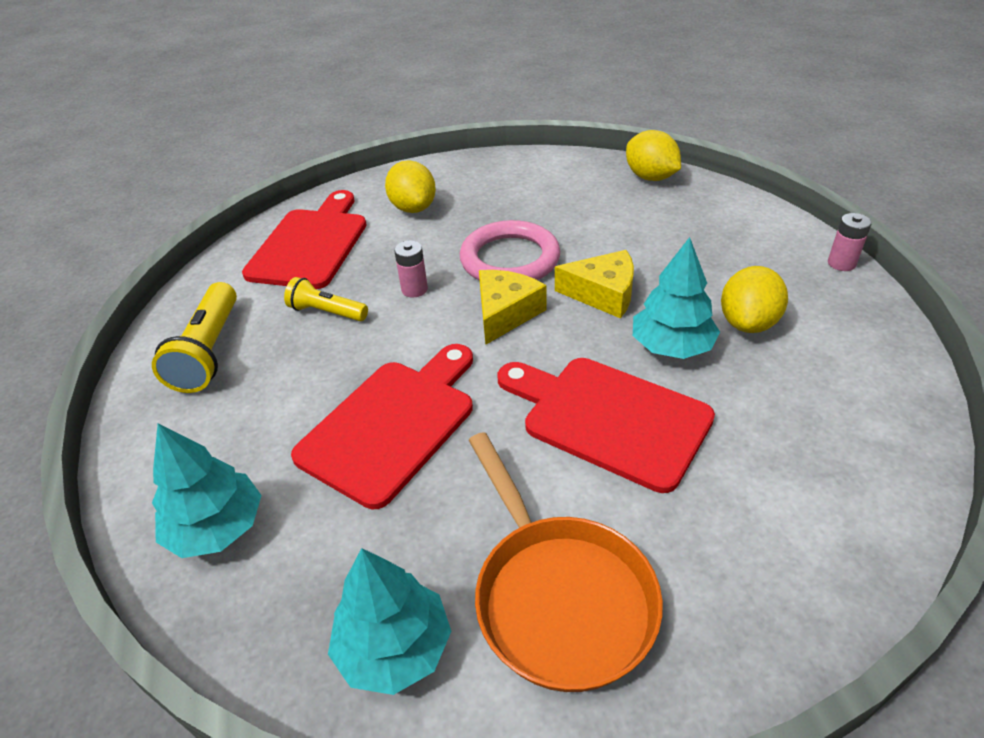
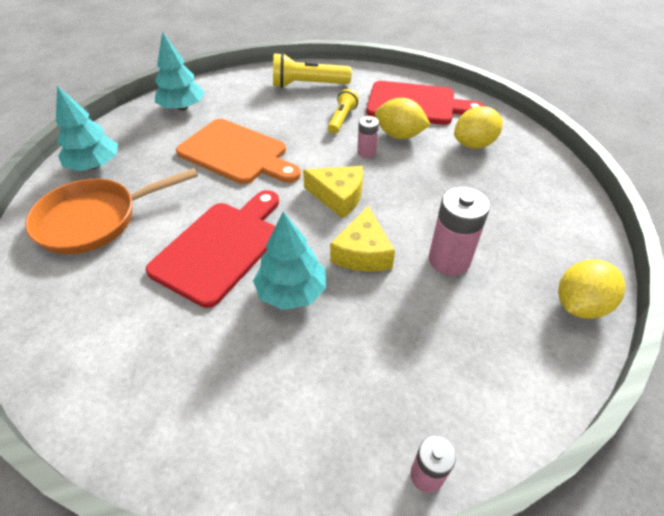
camera: 85 degrees right, 5 degrees up
red cutting board [291,344,473,509] -> orange cutting board [176,119,301,184]
pink ring [460,220,560,281] -> none
yellow lemon [721,266,788,333] -> yellow lemon moved to [375,98,431,139]
none -> pink battery [429,187,490,276]

